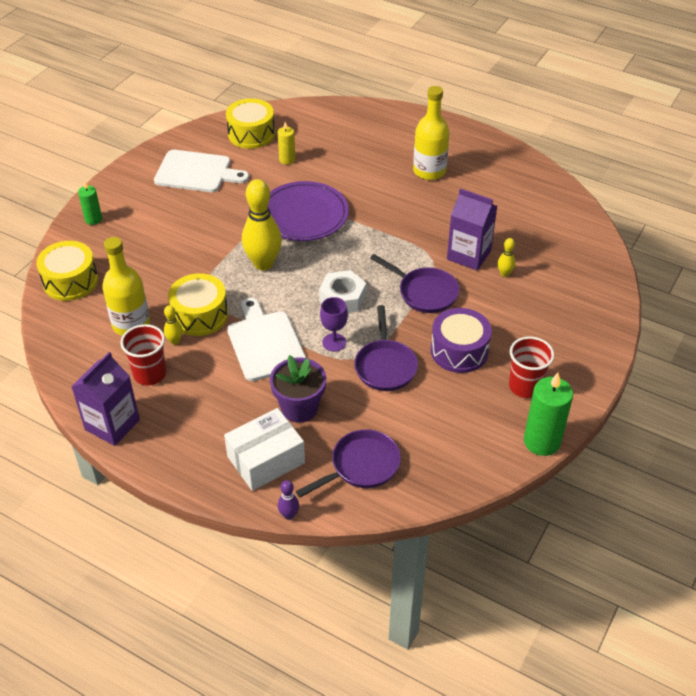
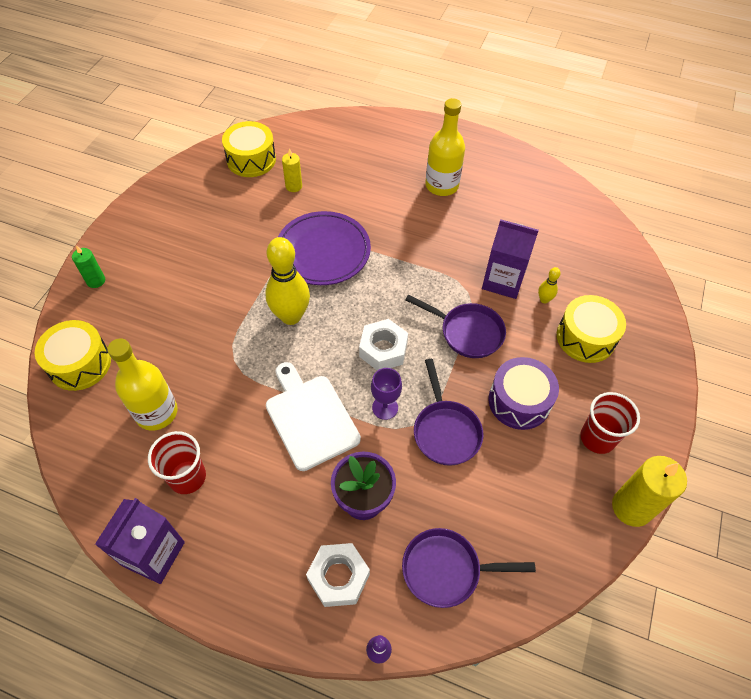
camera: 10 degrees left, 10 degrees up
white cutting board [154,150,249,192] -> none
yellow bowling pin [164,305,183,345] -> none
yellow drum [168,273,228,336] -> yellow drum moved to [557,295,626,363]
white box [224,408,305,491] -> white nut [306,543,370,607]
purple pan [296,429,401,498] -> purple pan turned 135 degrees counterclockwise [402,528,536,608]
green candle [524,373,573,456] -> yellow candle [612,456,687,527]

